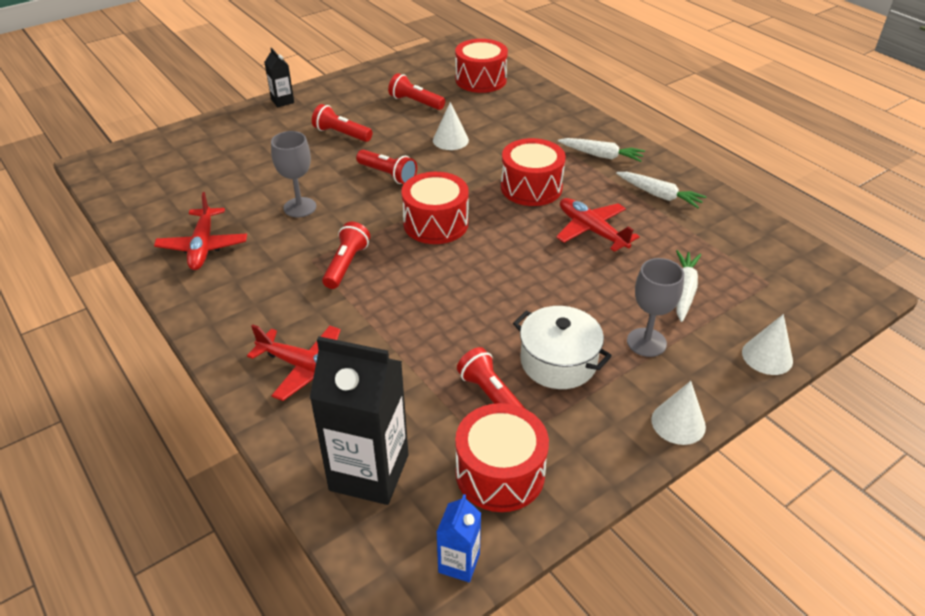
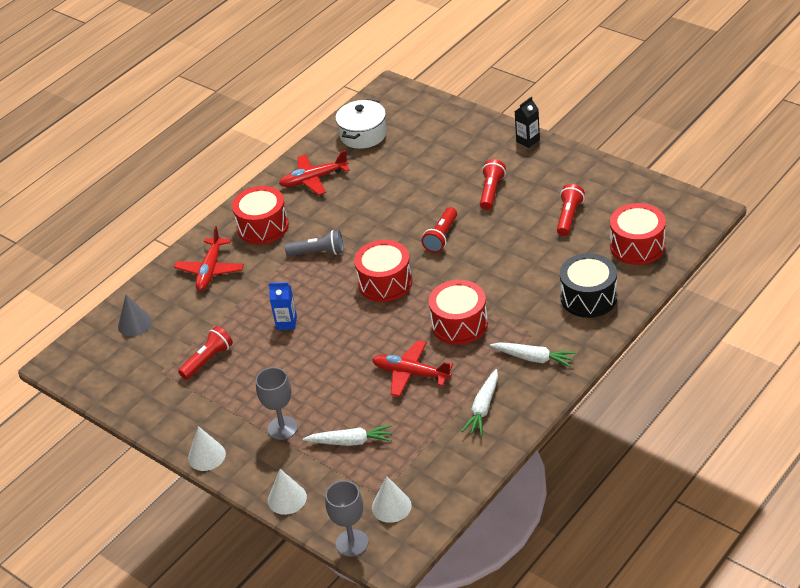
camera: 80 degrees right, 0 degrees up
grey goblet [271,131,316,217] -> grey goblet moved to [325,480,369,557]
black carton [310,336,408,505] -> grey cone [118,295,152,337]
red flashlight [322,222,370,289] -> grey flashlight [285,230,343,256]
white cone [433,102,469,150] -> white cone moved to [372,476,412,523]
blue carton [436,494,481,582] -> blue carton moved to [269,282,297,330]
red drum [455,403,549,512] -> red drum moved to [232,186,289,244]
white pot [513,306,612,389] -> white pot moved to [335,99,387,149]
red plane [556,198,640,252] -> red plane turned 105 degrees counterclockwise [372,340,453,397]
white carrot [558,138,645,162] -> white carrot turned 75 degrees counterclockwise [490,342,576,367]
none -> black drum [560,253,617,318]

